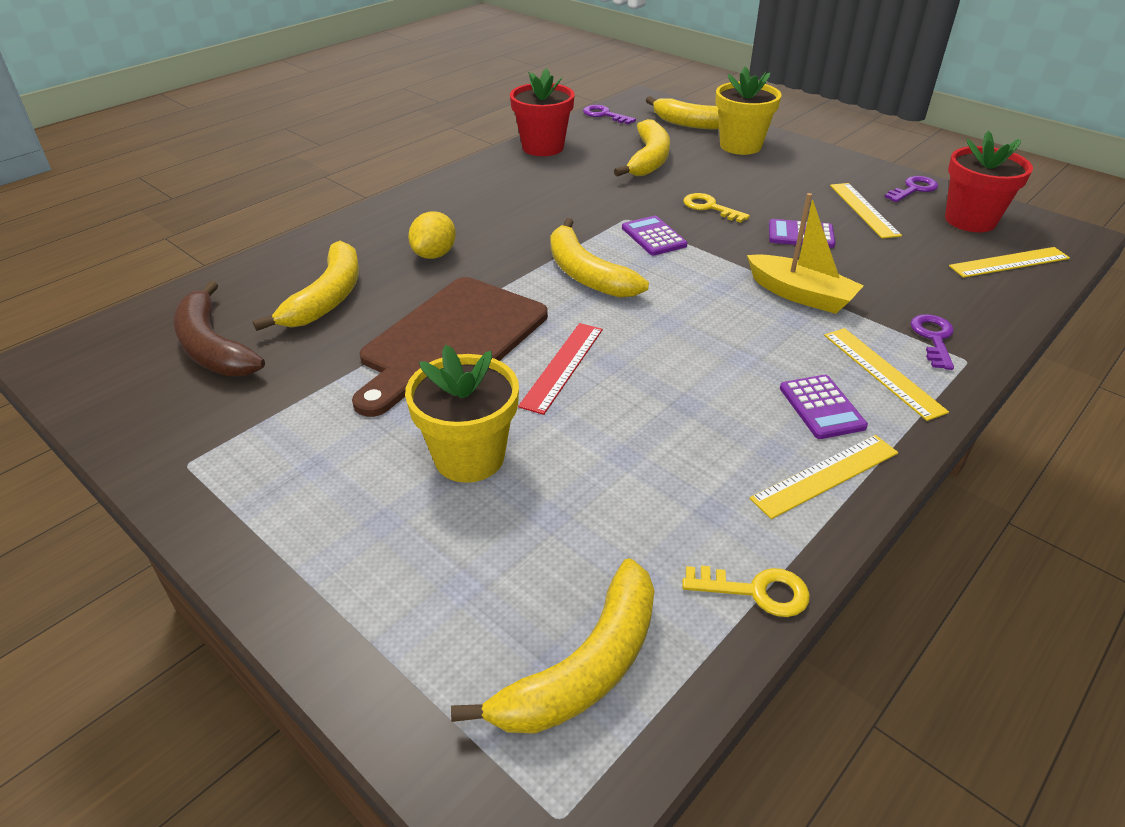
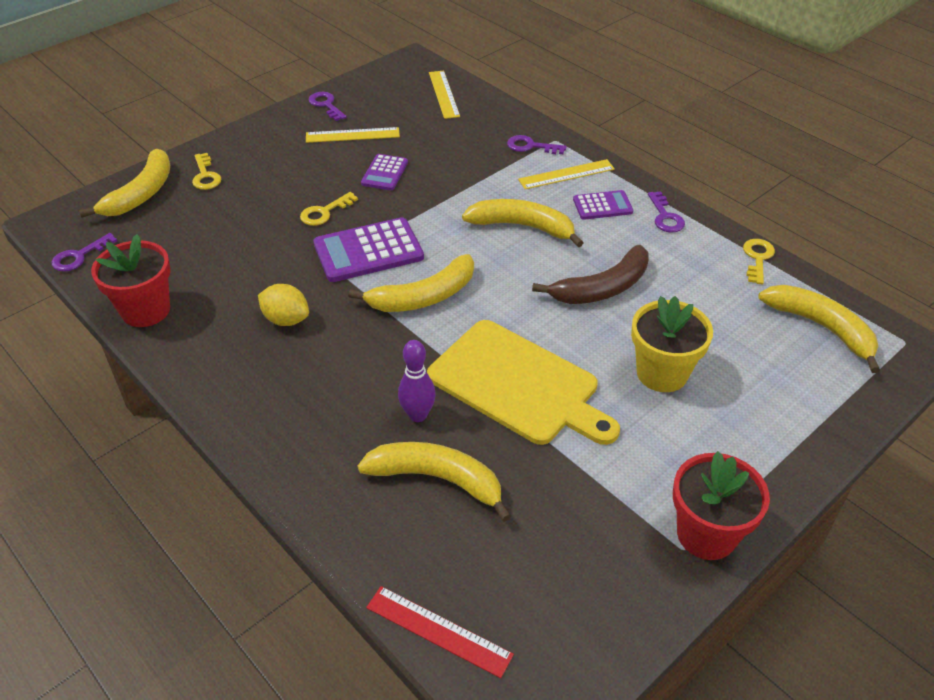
camera: 85 degrees left, 5 degrees up
brown banana [173,281,265,376] -> brown banana moved to [532,245,649,304]
brown cutting board [352,277,548,417] -> yellow cutting board [427,320,620,445]
yellow lemon [408,211,456,259] -> yellow lemon moved to [258,284,309,326]
red ruler [518,323,603,415] -> red ruler moved to [366,586,514,678]
yellow banana [614,119,670,177] -> yellow banana moved to [462,199,583,247]
purple calculator [622,216,688,256] -> purple calculator [313,217,424,282], size x1.74
yellow flower pot [715,67,782,155] -> yellow key [192,153,221,190]
yellow boat [747,193,864,314] -> none
yellow ruler [750,435,898,519] -> purple key [648,191,685,233]
red flower pot [945,131,1033,232] -> red flower pot moved to [673,451,770,560]
none -> purple bowling pin [398,340,436,422]

